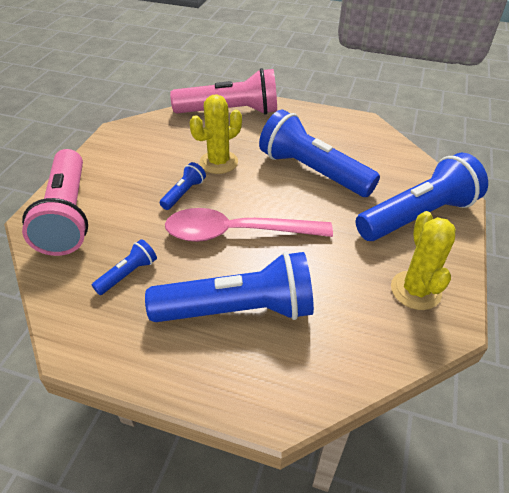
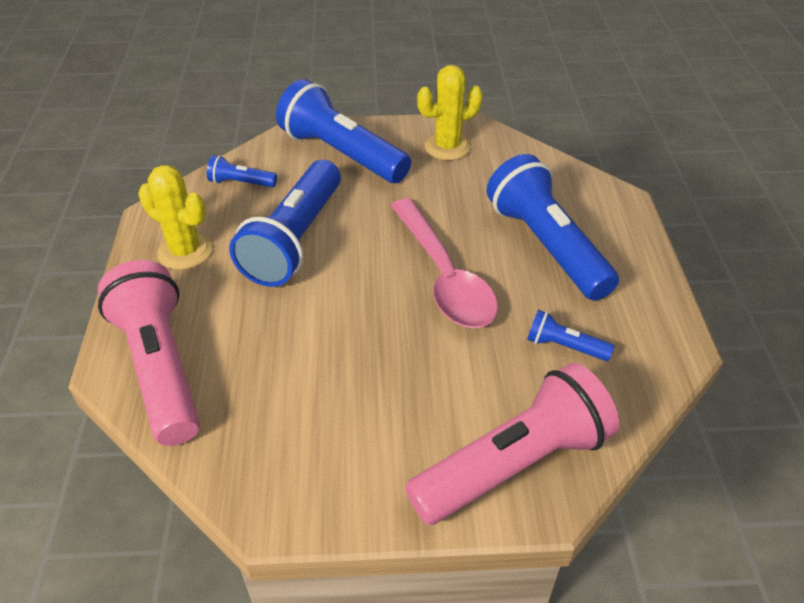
camera: 110 degrees left, 0 degrees up
blue flashlight [160,162,206,210] -> blue flashlight moved to [207,155,277,187]
yellow cactus [190,94,242,174] -> yellow cactus moved to [138,165,212,270]

